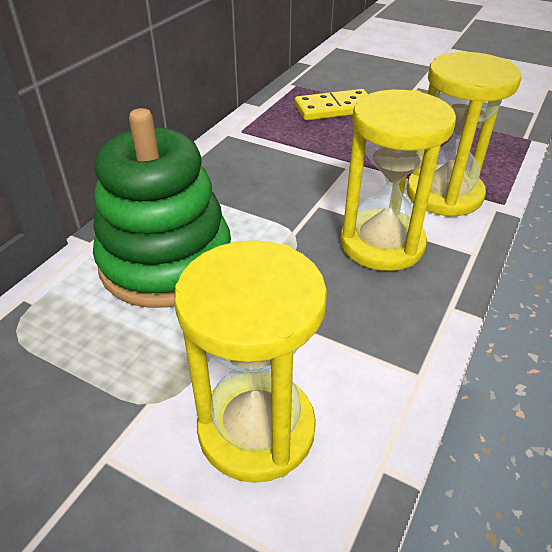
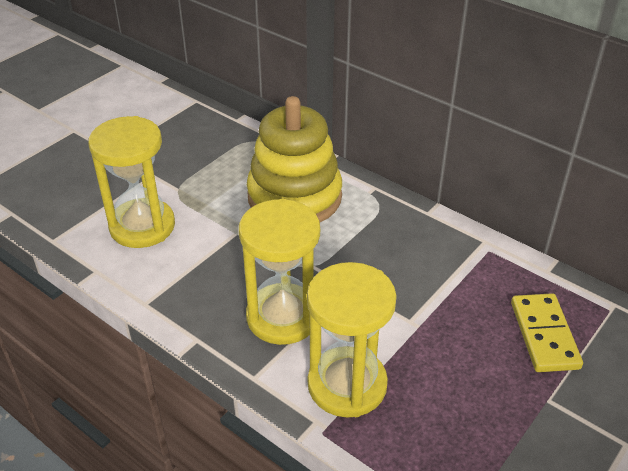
camera: 100 degrees right, 0 degrees up
green stacking toy [93,108,231,308] -> yellow stacking toy [247,96,342,222]

